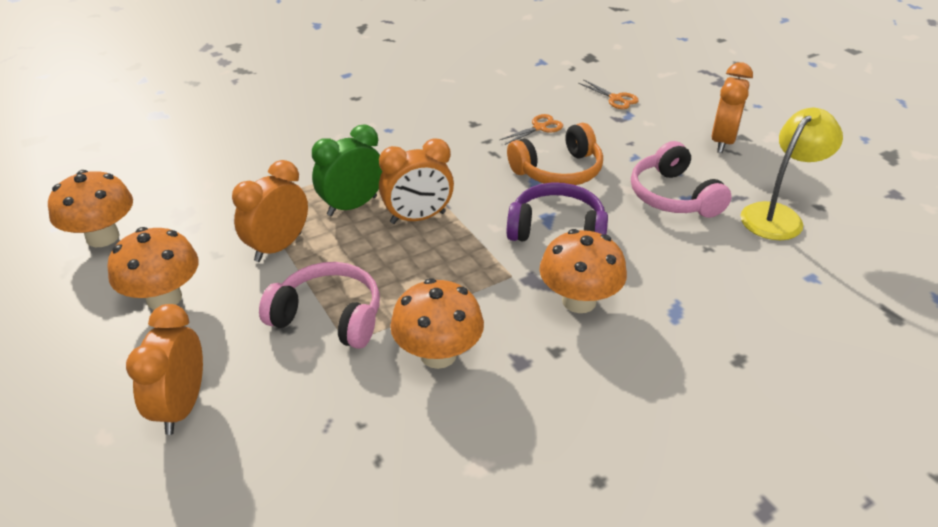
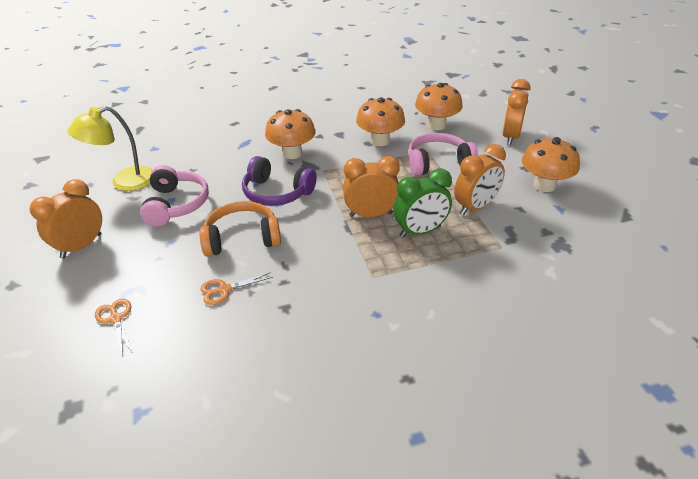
camera: 165 degrees left, 0 degrees up
orange mushroom [48,170,133,247] -> orange mushroom moved to [415,83,463,130]
pink headphones [259,262,380,349] -> pink headphones turned 135 degrees clockwise [408,133,478,176]

